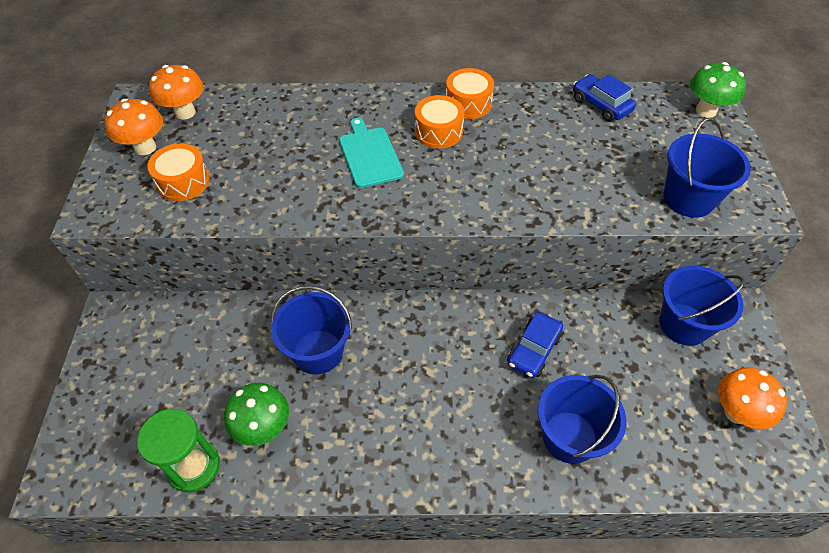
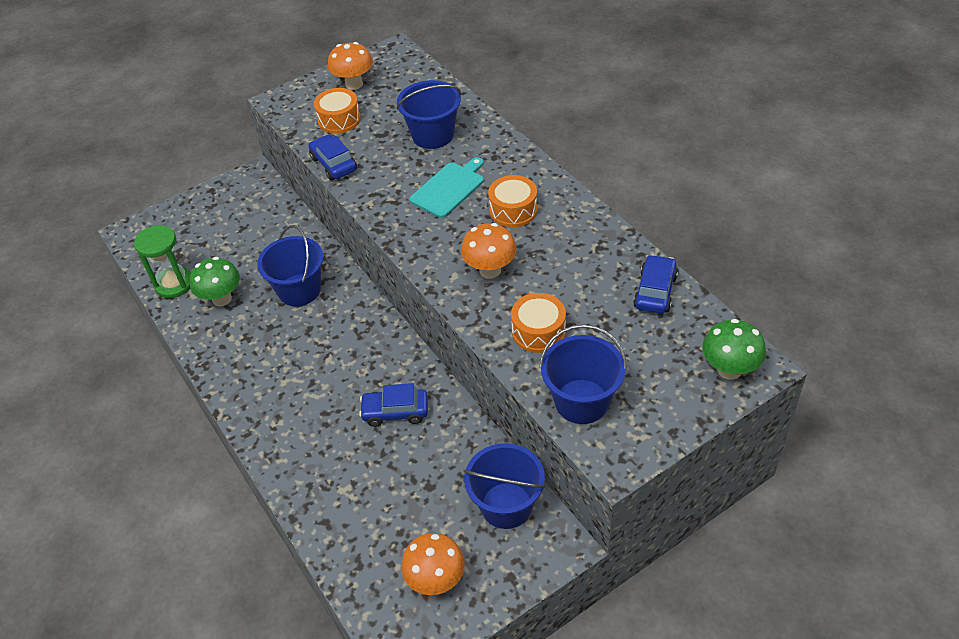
camera: 60 degrees right, 5 degrees down
orange mushroom [149,65,204,120] -> orange mushroom moved to [461,223,517,279]
orange drum [446,68,494,119] -> orange drum moved to [511,293,566,353]
blue bucket [538,375,627,464] -> blue bucket moved to [397,80,461,149]
none -> blue car [309,134,357,180]

